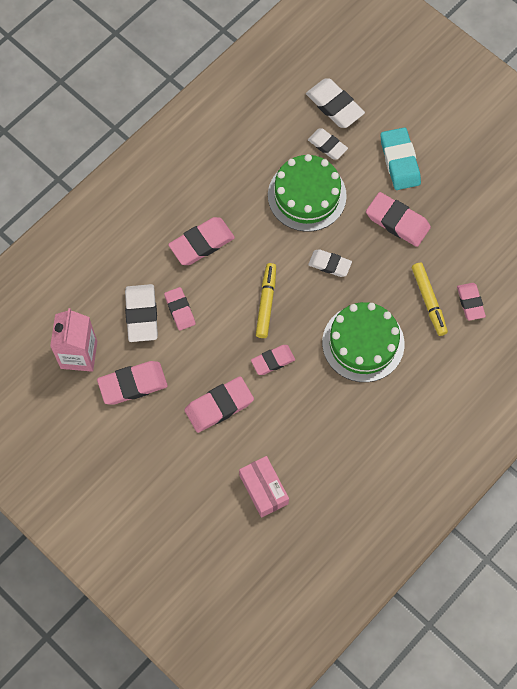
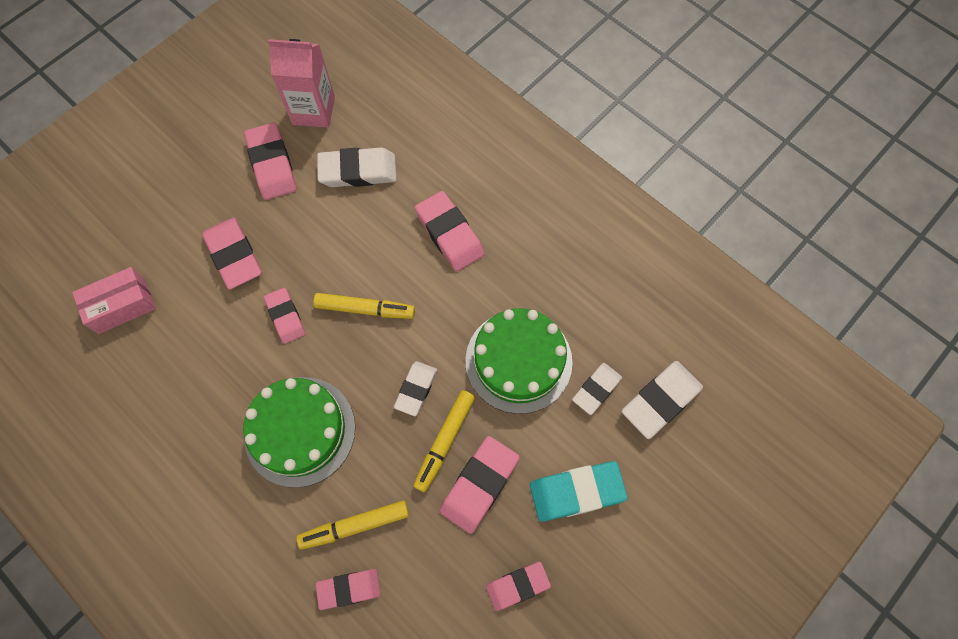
camera: 90 degrees right, 0 degrees up
pink eraser [164,287,196,331] -> pink eraser moved to [486,562,551,611]
none -> yellow marker [413,390,475,492]

